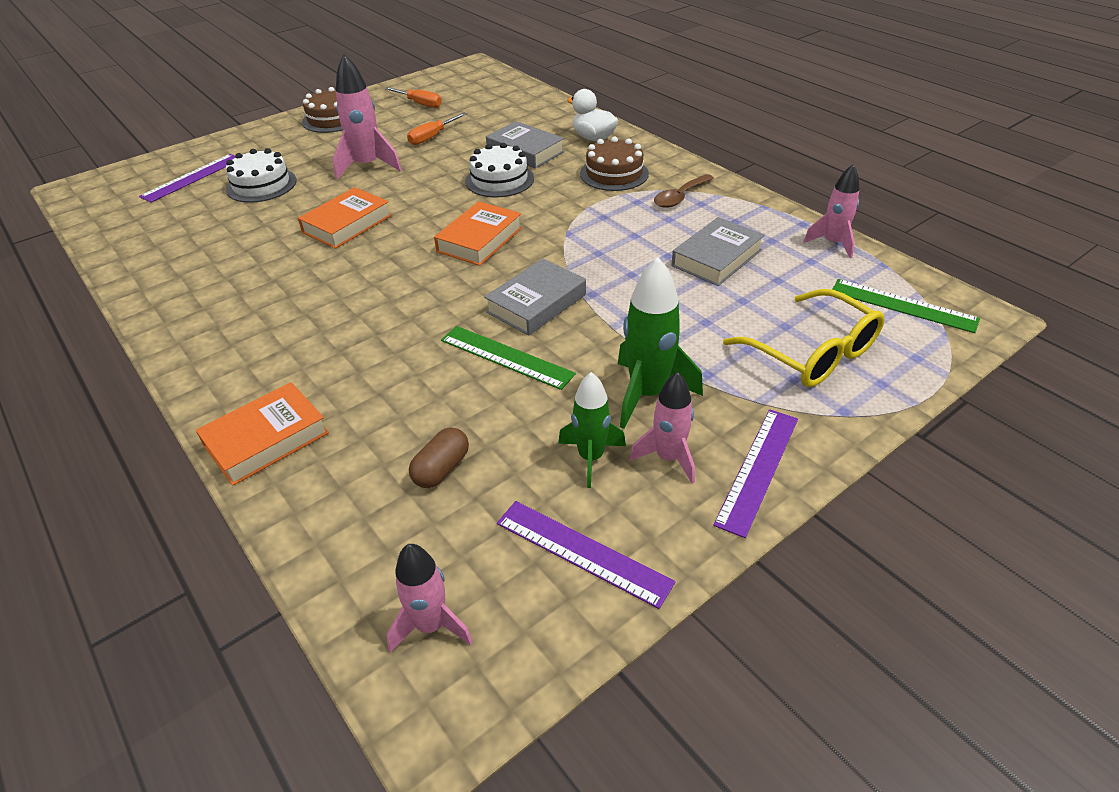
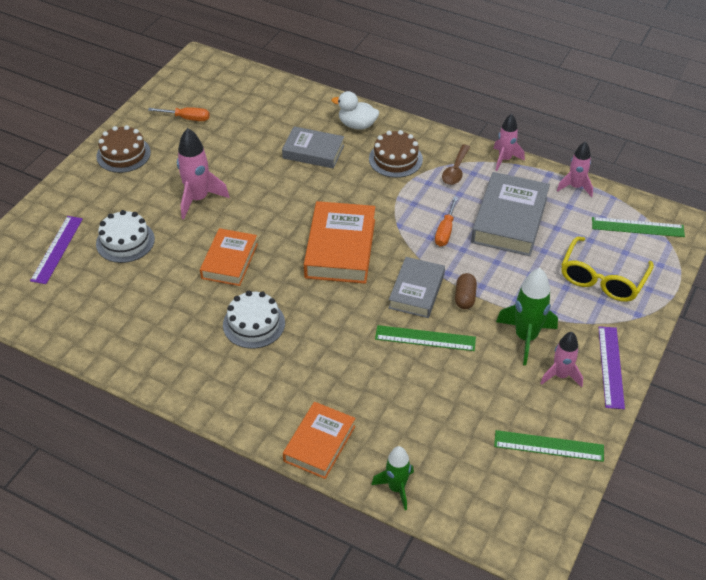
camera: 25 degrees left, 5 degrees up
pink rocket [386,544,473,652] -> pink rocket moved to [493,114,525,171]
orange screwdriver [407,112,467,145] -> orange screwdriver moved to [435,197,458,246]
brown capsule [409,427,469,488] -> brown capsule moved to [455,273,477,309]
orange book [434,201,522,266] -> orange book [304,201,375,284], size x1.52
white cake [465,143,534,197] -> white cake moved to [223,291,285,349]
purple ruler [497,501,675,609] -> green ruler [494,430,604,462]
green rocket [558,372,626,488] -> green rocket moved to [371,446,414,510]
grey book [671,217,765,286] -> grey book [471,172,550,256], size x1.52
yellow glasses [723,289,884,387] -> yellow glasses turned 90 degrees clockwise [561,237,654,302]

